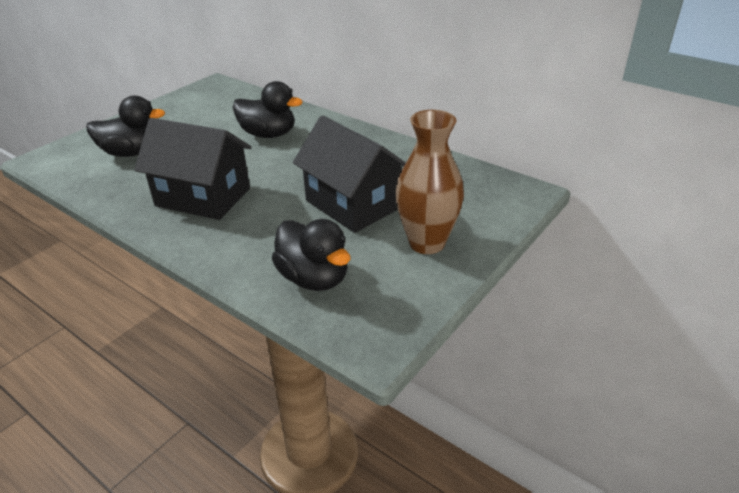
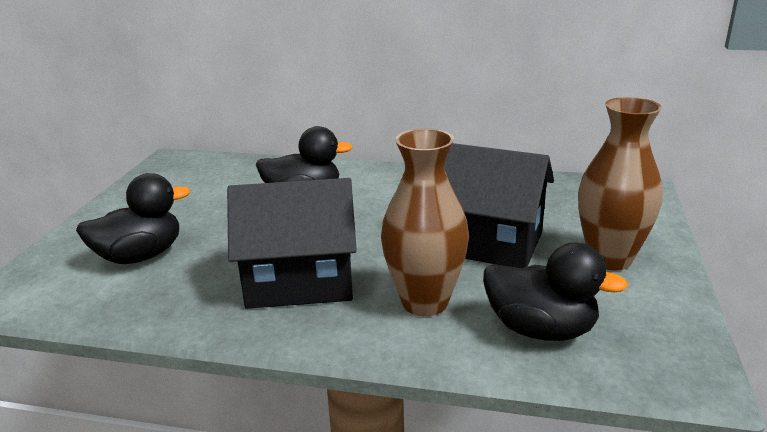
camera: 25 degrees left, 10 degrees down
none -> brown vase [381,129,469,316]

